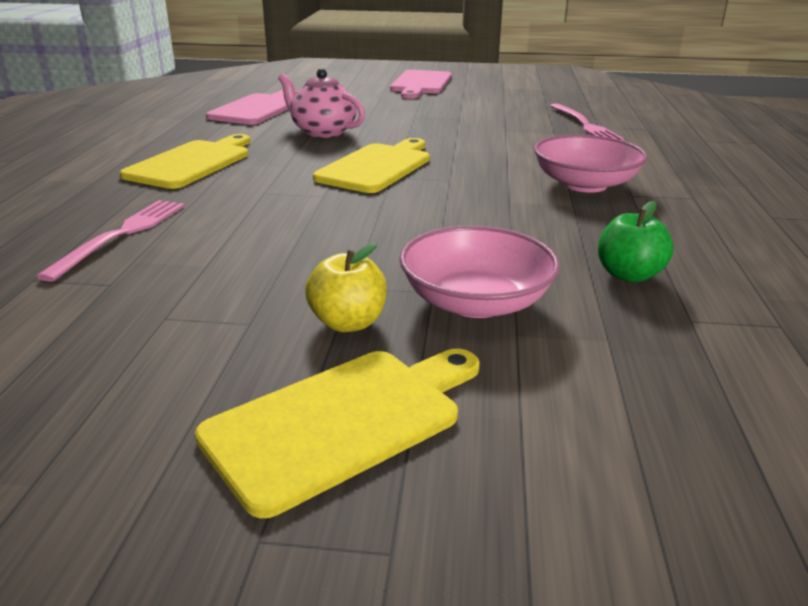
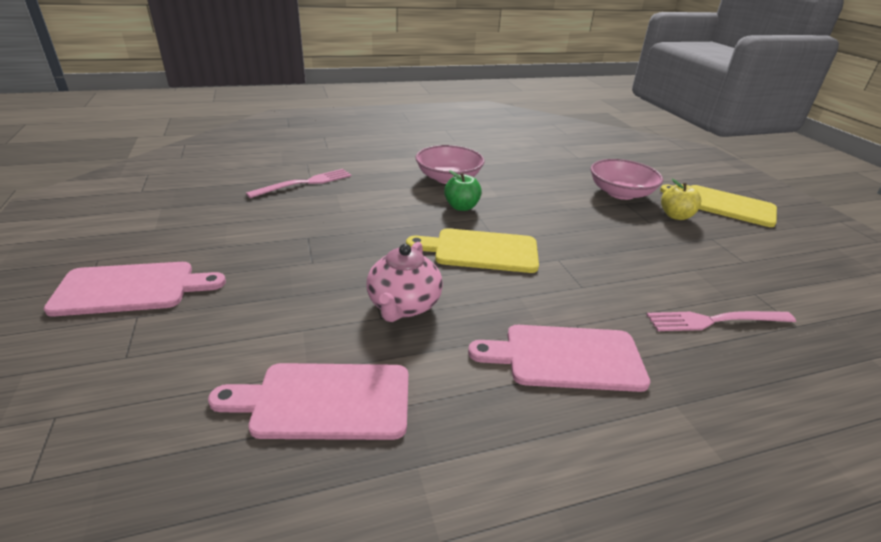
camera: 115 degrees left, 5 degrees up
yellow cutting board [120,134,250,189] -> pink cutting board [468,325,650,392]
green apple [598,201,674,282] -> green apple moved to [444,170,482,211]

